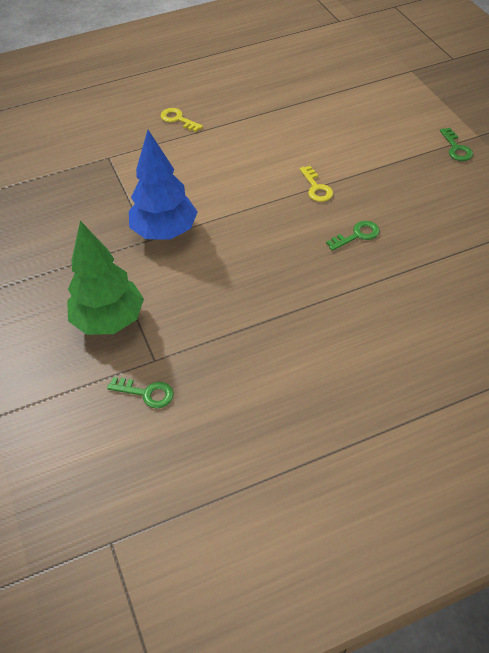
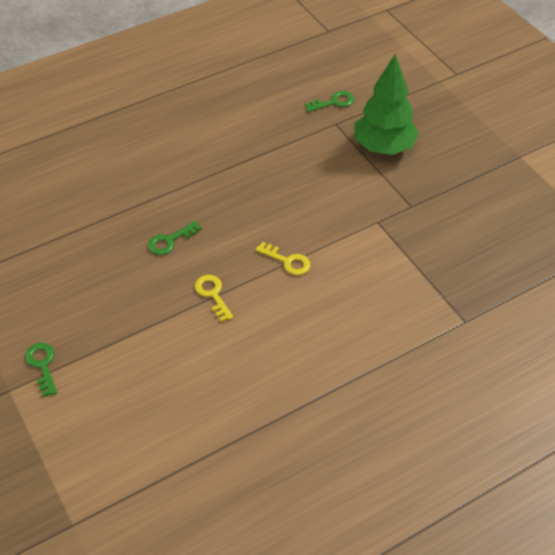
camera: 170 degrees right, 0 degrees up
green key [107,377,174,408] -> green key turned 150 degrees clockwise [305,91,354,112]
blue tree [129,130,197,240] -> none
yellow key [161,108,203,132] -> yellow key moved to [256,242,311,275]

